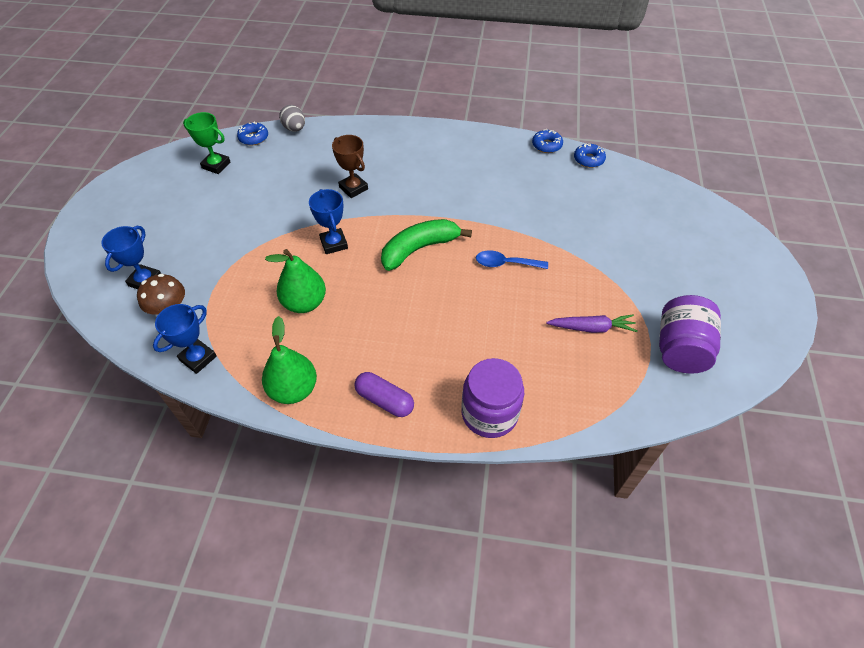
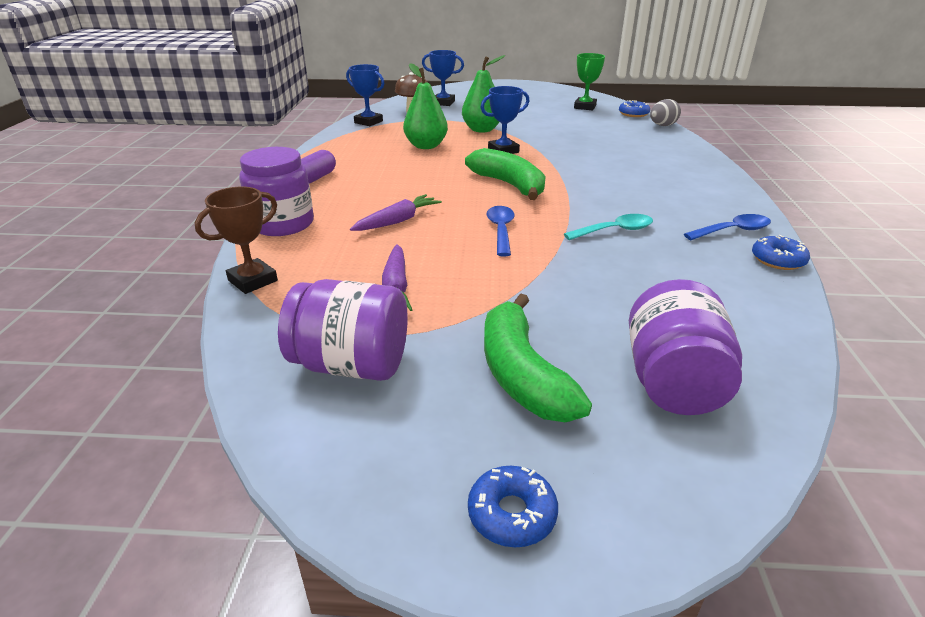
camera: 85 degrees right, 20 degrees down
green pear [262,316,317,404] -> green pear moved to [462,55,505,133]
brown trophy [332,135,368,198] -> brown trophy moved to [195,187,278,294]
blue donut [574,144,606,168] -> blue donut moved to [468,466,558,547]
none -> purple carrot [350,194,442,231]
none -> green banana [484,293,592,422]
none -> turquoise spoon [564,214,653,240]
none -> purple jar [629,279,742,415]
none -> blue spoon [684,214,771,240]

